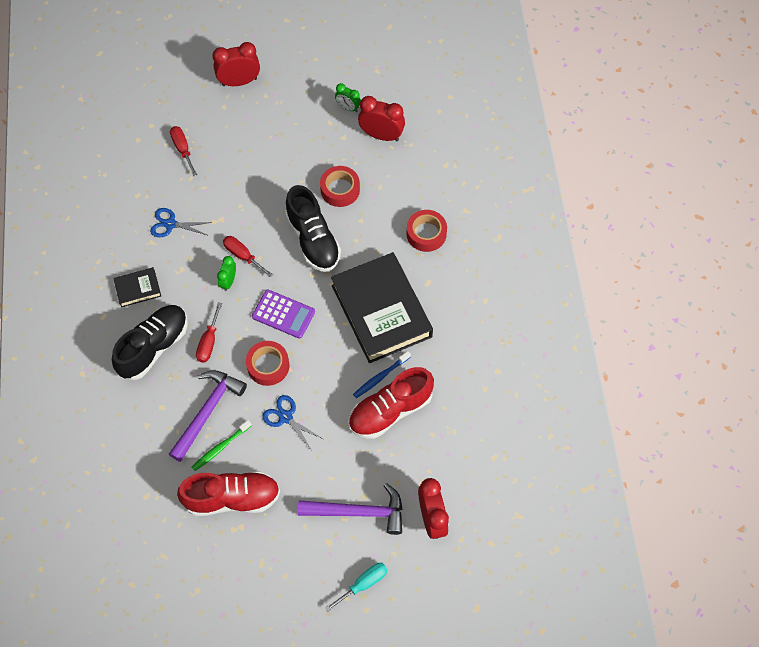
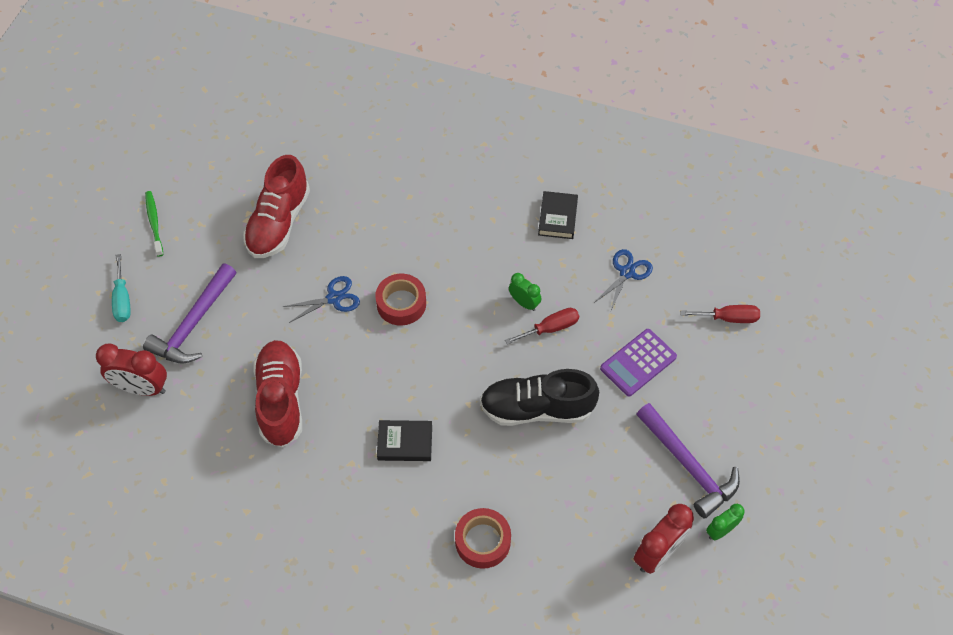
camera: 115 degrees right, 5 degrees down
black shoe [112,305,188,380] -> none
purple hammer [169,370,247,462] -> purple hammer moved to [636,403,740,519]
green toothbrush [192,420,252,471] -> green toothbrush moved to [145,191,163,257]
red screwdriver [196,302,222,363] -> none
red clock [212,42,260,86] -> none
purple calculator [252,290,315,339] -> purple calculator moved to [600,329,677,396]
red tape [320,166,360,207] -> none
black book [331,252,433,363] -> black book [377,420,432,461], size x0.44
blue toothbrush [353,351,411,398] -> none

